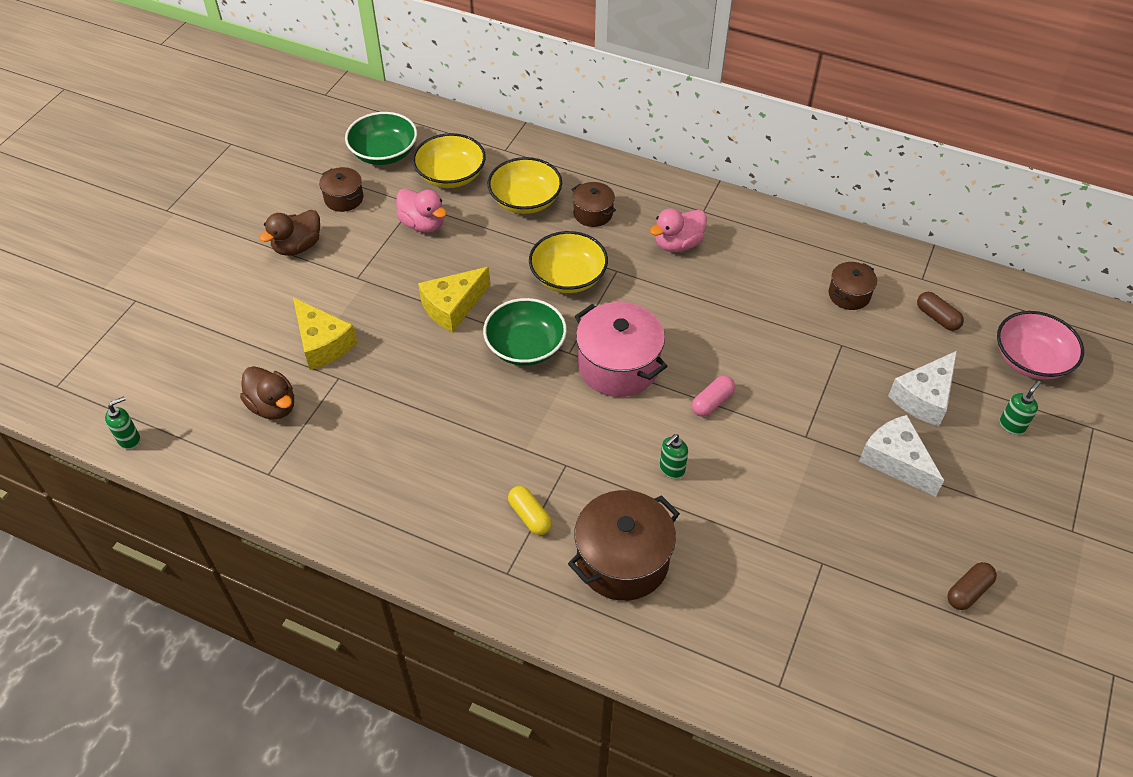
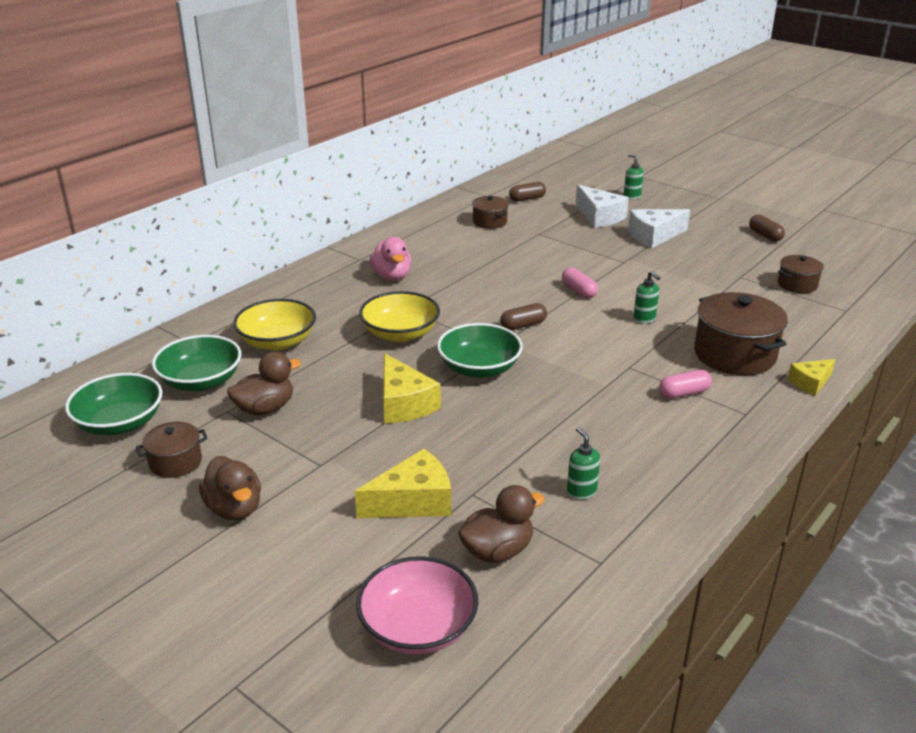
camera: 75 degrees left, 20 degrees down
green soap dispenser [105,396,140,450] -> green soap dispenser moved to [567,427,600,500]
pink duck [396,188,447,233] -> brown duck [227,352,301,415]
yellow bowl [412,133,486,188] -> green bowl [152,335,241,391]
yellow capsule [508,486,552,535] -> pink capsule [659,370,712,399]
brown pot [571,182,616,227] -> brown pot moved to [778,255,824,293]
pink pot [575,302,667,397] -> brown capsule [500,303,547,330]
pink bowl [997,311,1084,380] -> pink bowl moved to [356,556,478,655]
none -> yellow cheese [788,359,835,396]

